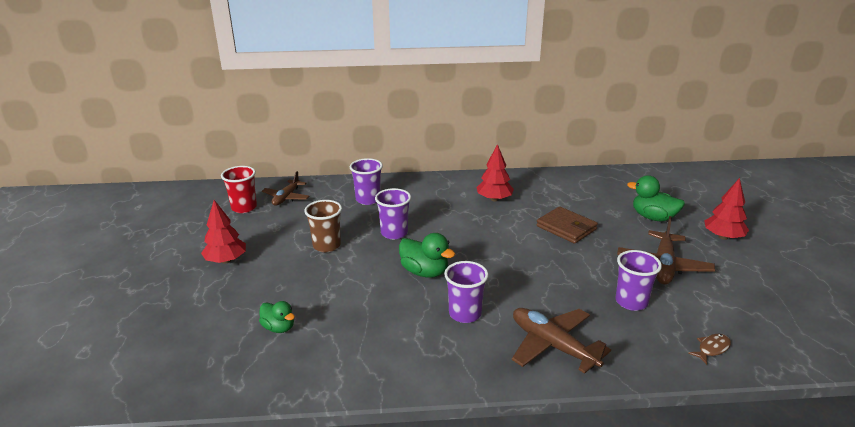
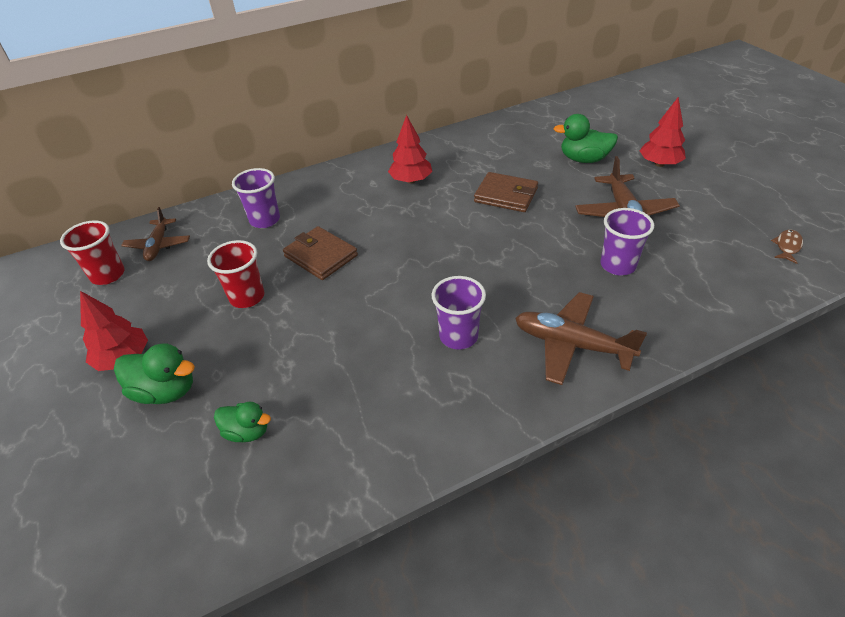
camera: 20 degrees left, 15 degrees up
brown cup [304,200,342,252] -> red cup [207,240,265,308]
purple cup [375,188,411,239] -> brown wallet [283,226,358,280]
green duck [399,233,455,278] -> green duck moved to [114,343,195,404]
brown fish [688,334,731,365] -> brown fish moved to [771,229,803,264]

